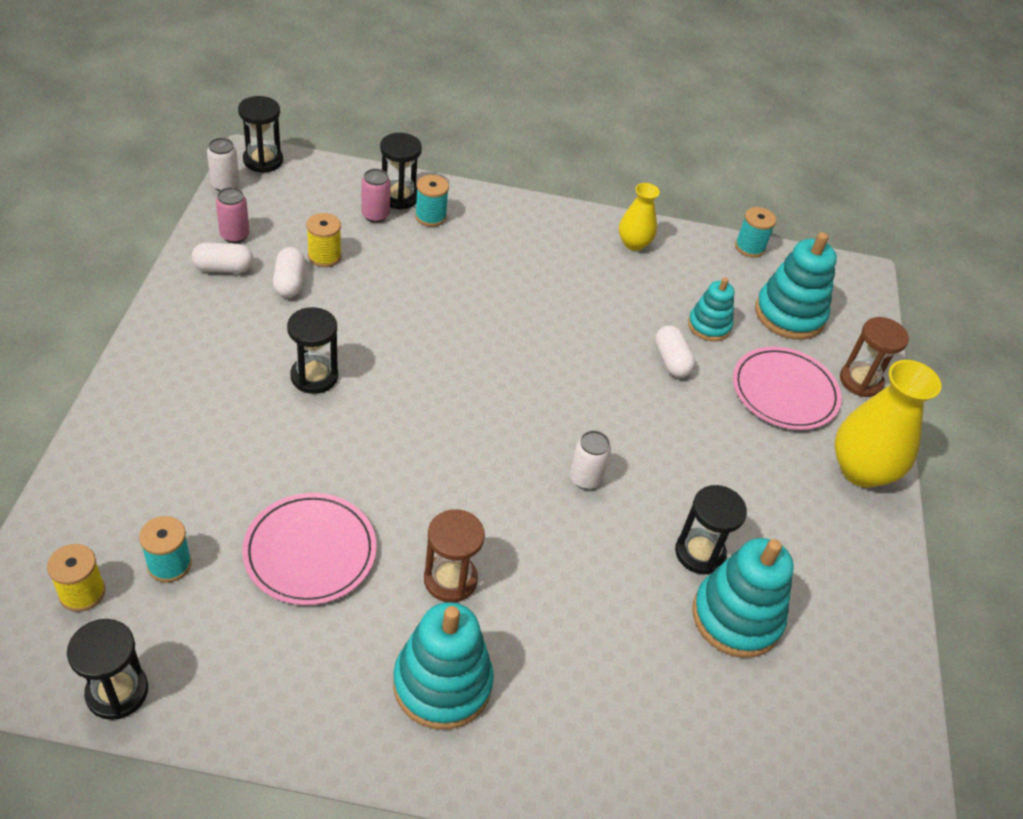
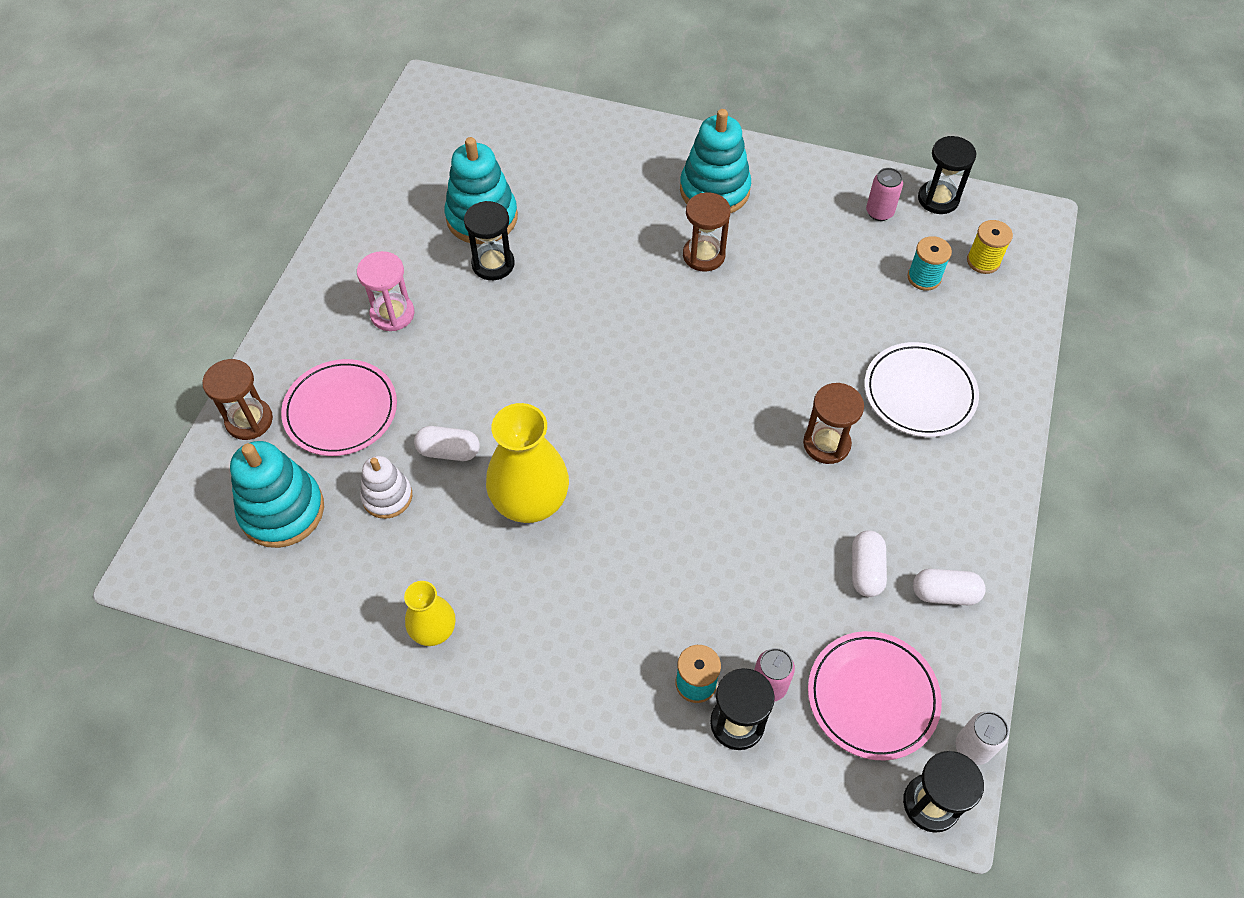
camera: 165 degrees left, 10 degrees up
pink can [216,187,250,243] -> pink can moved to [866,168,903,221]
pink plate [242,493,376,605] -> pink plate moved to [808,631,942,761]
black hourglass [287,307,338,394] -> brown hourglass [803,383,864,464]
yellow spool [307,213,341,267] -> none
white can [570,431,611,489] -> none
white capsule [655,326,695,377] -> white capsule turned 75 degrees counterclockwise [414,426,480,461]
turquoise stacking toy [688,277,734,341] -> white stacking toy [360,456,412,519]
turquoise spool [735,207,776,257] -> none
yellow vase [834,360,941,488] -> yellow vase moved to [486,403,569,523]
none -> pink hourglass [357,251,414,331]
none -> white plate [864,342,979,437]

